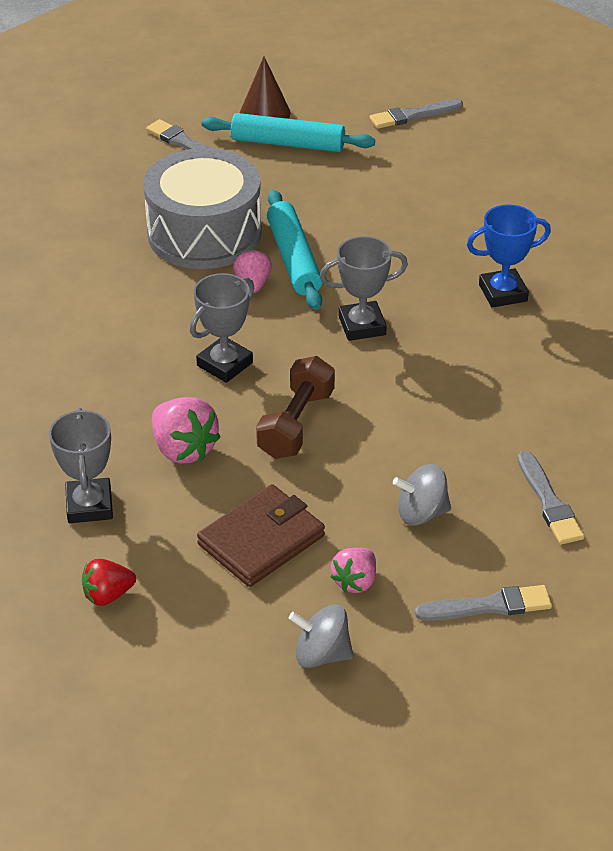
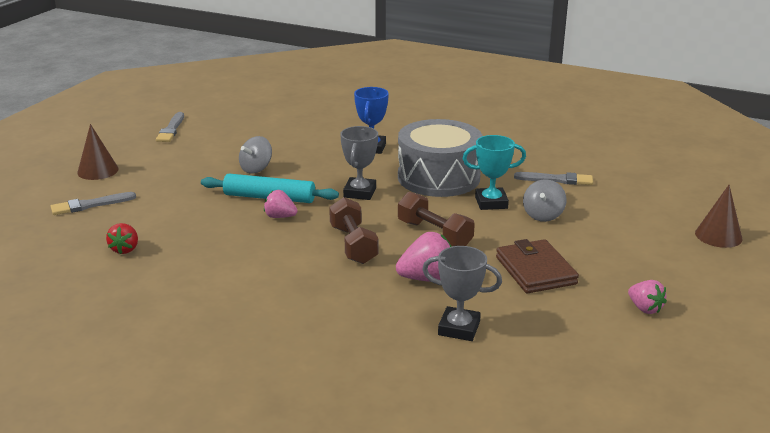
camera: 65 degrees left, 15 degrees down
red strawberry [82,559,136,606] -> red strawberry moved to [106,223,138,254]
grey drum [143,148,262,269] -> grey drum moved to [398,119,482,197]
grey trophy [190,273,254,383] -> brown dumbbell [329,197,378,264]
turquoise rolling pin [202,113,375,152] -> none
grey spinning top [289,605,354,668] -> grey spinning top moved to [239,136,272,174]
pink strawberry [330,548,376,593] -> pink strawberry moved to [628,280,667,314]
grey brush [415,585,552,621] -> none
none -> turquoise trophy [462,135,526,210]
none -> brown cone [695,185,742,248]

